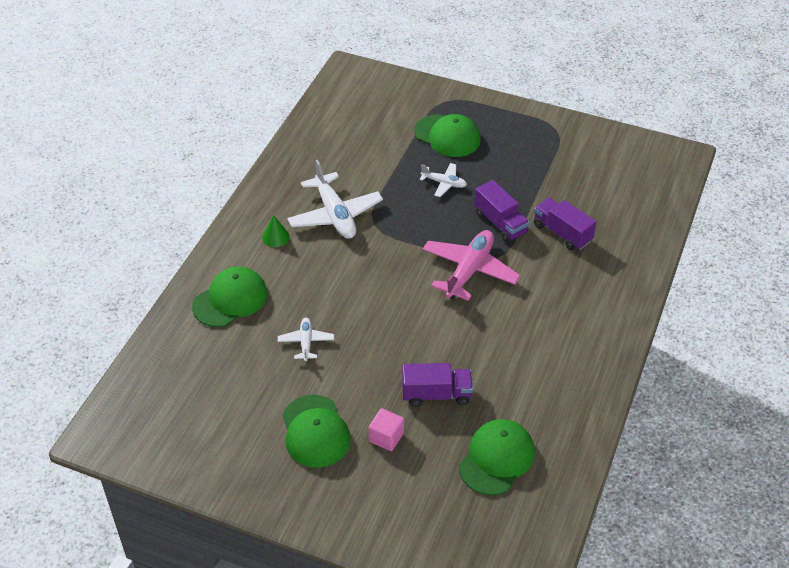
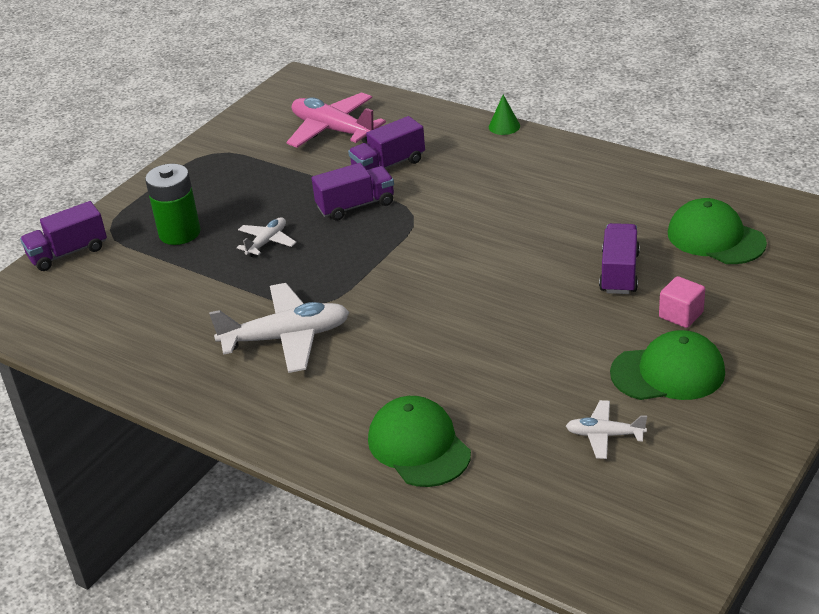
camera: 75 degrees left, 10 degrees down
green cone [262,215,290,247] -> green cone moved to [489,95,520,135]
white plane [278,318,334,361] -> white plane moved to [566,400,647,459]
green cap [414,114,481,157] -> green battery [145,164,201,245]
pink plane [423,230,520,301] -> pink plane moved to [286,92,386,148]
none -> purple truck [20,201,107,271]

